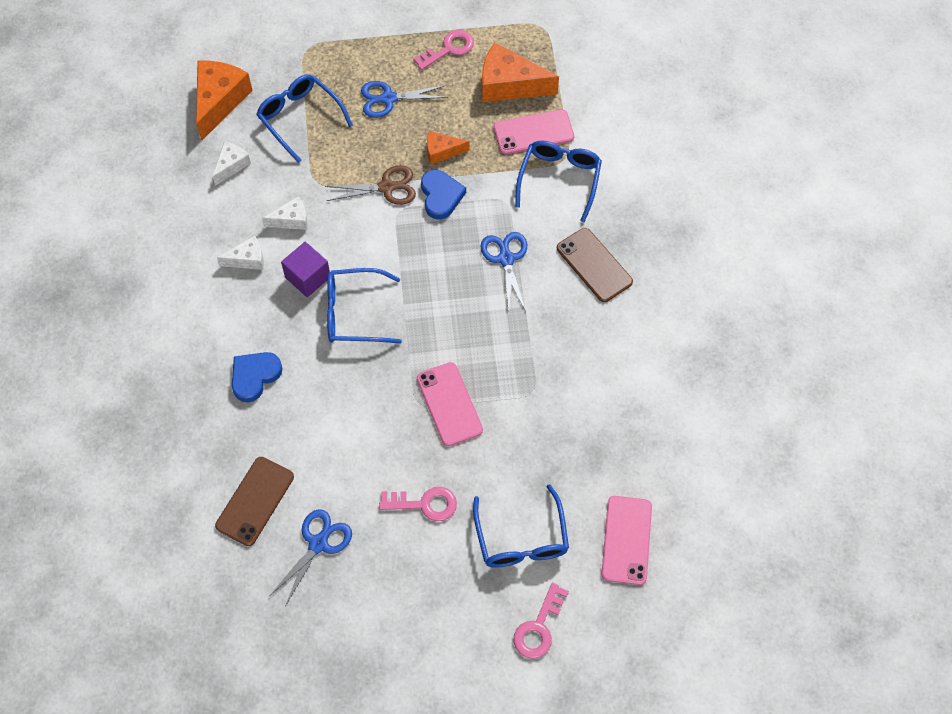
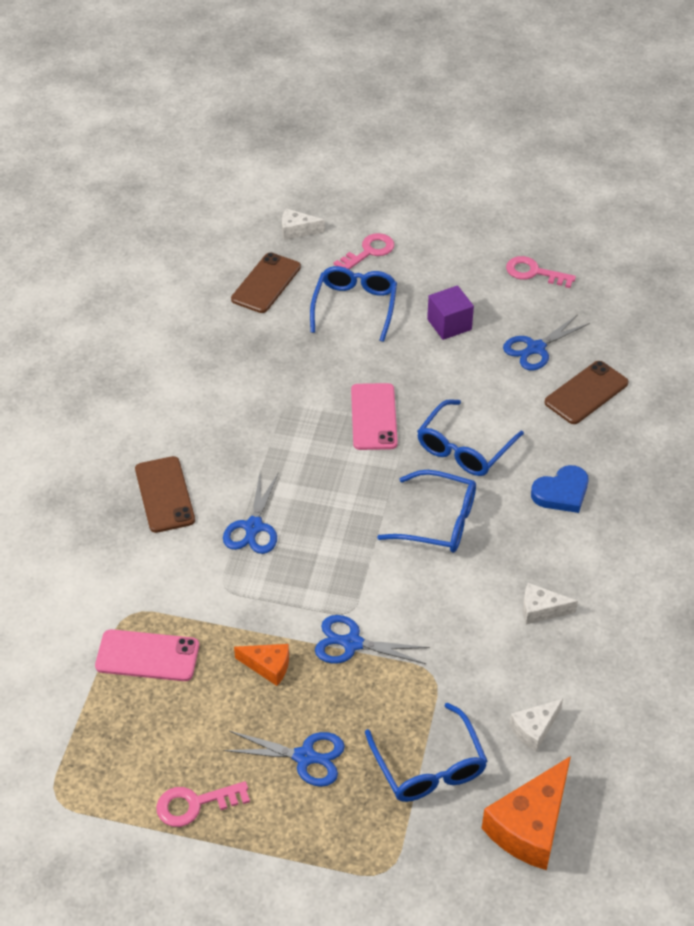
camera: 160 degrees left, 15 degrees down
white cheese [262,196,308,230] -> white cheese moved to [282,208,325,240]
purple cube [281,242,330,297] -> purple cube moved to [427,286,474,340]
brown scissors [325,165,416,205] -> blue scissors [315,615,430,664]
pink key [379,487,457,521] -> pink key moved to [506,256,576,288]
blue heart [421,170,466,219] -> none
orange cheese [482,43,559,102] -> none
blue glasses [515,141,602,222] -> blue glasses moved to [417,399,524,476]
pink phone [601,496,652,585] -> brown phone [231,253,301,313]

